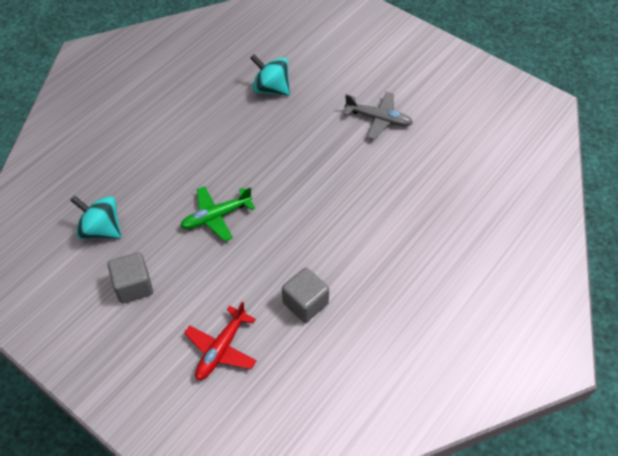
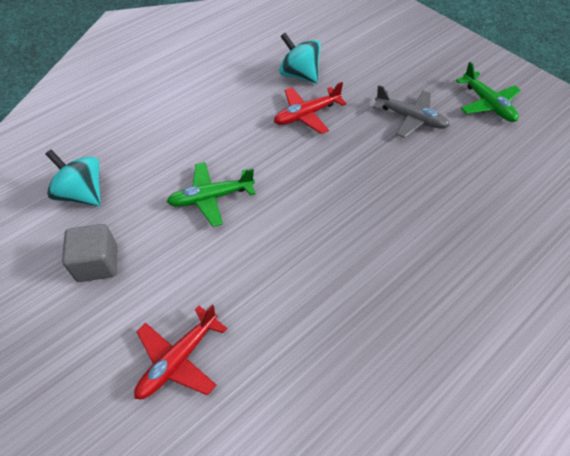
camera: 10 degrees right, 0 degrees up
grey cube [282,268,329,323] -> none
none -> red plane [274,82,347,134]
none -> green plane [456,62,521,122]

